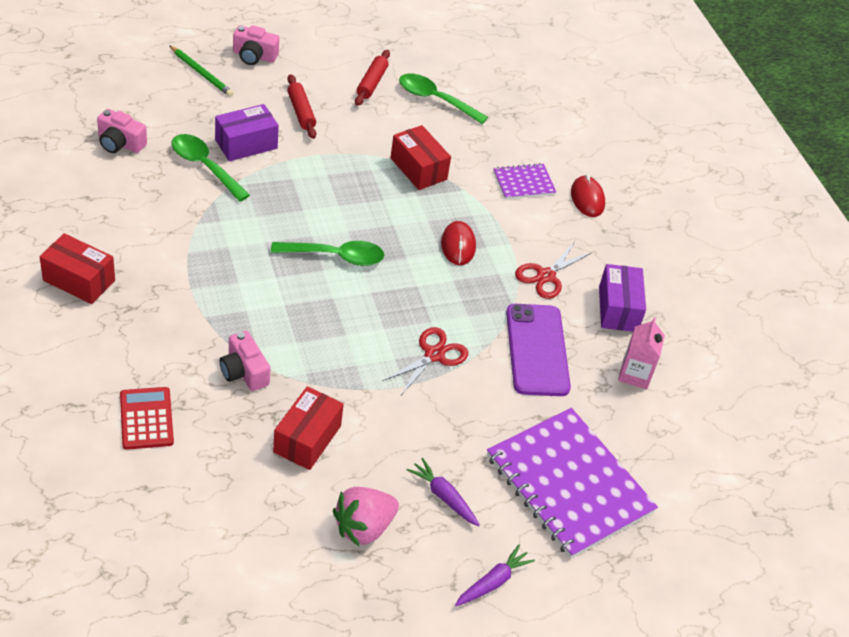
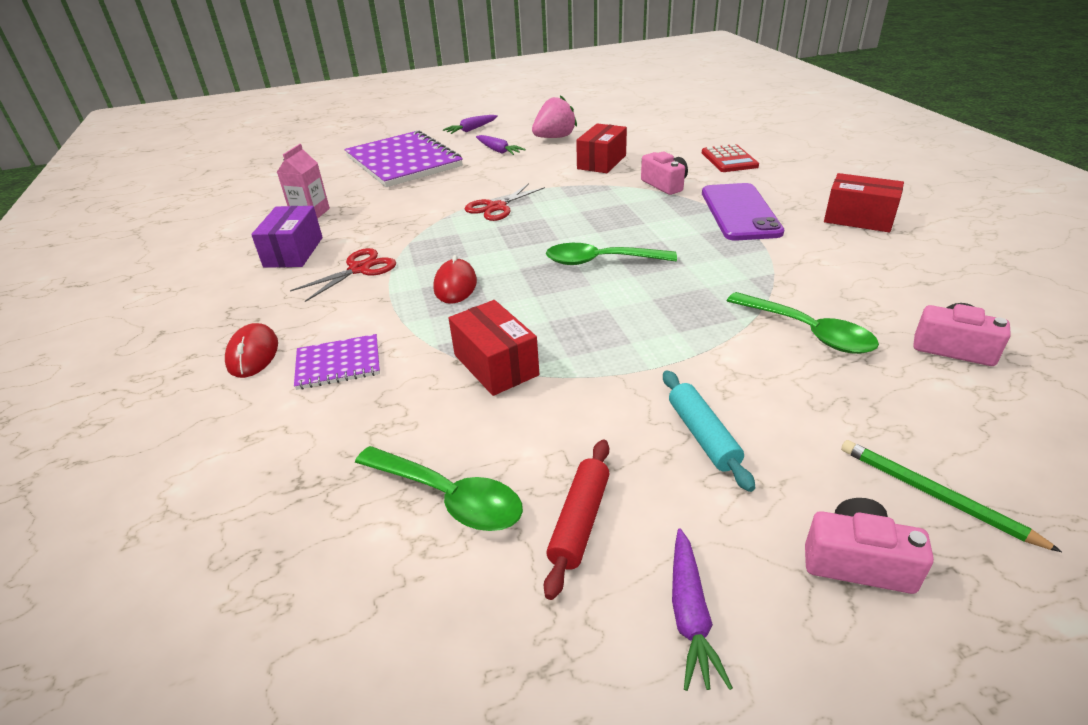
camera: 170 degrees left, 10 degrees down
purple box [215,104,279,161] -> none
red rolling pin [287,74,316,139] -> turquoise rolling pin [663,370,755,492]
purple phone [506,304,571,396] -> purple phone moved to [702,183,784,241]
none -> purple carrot [672,528,733,691]

